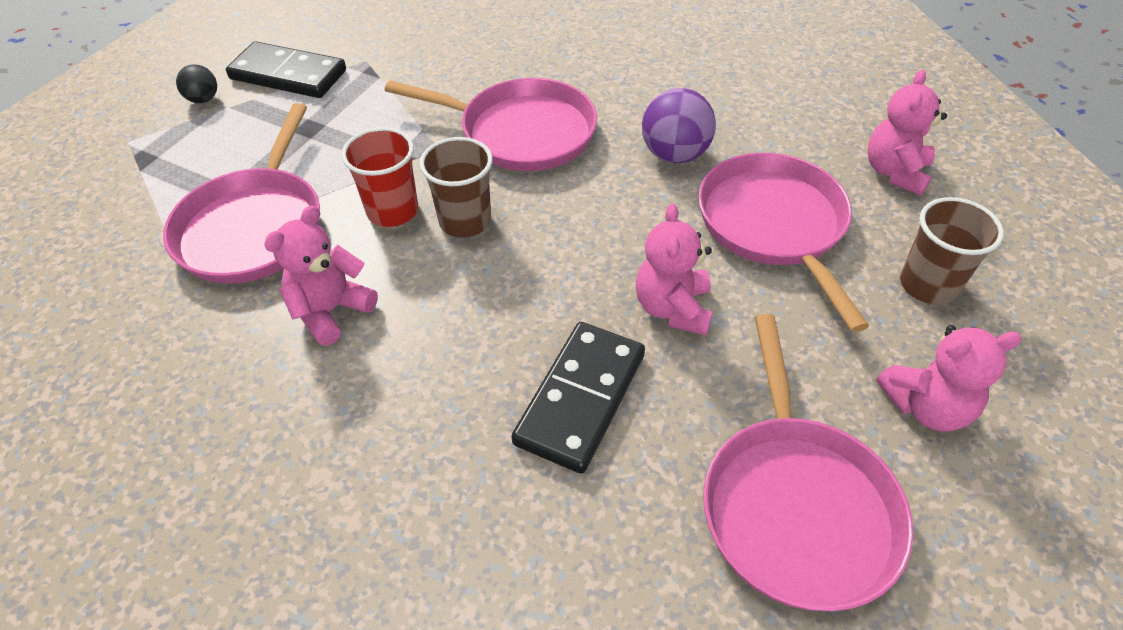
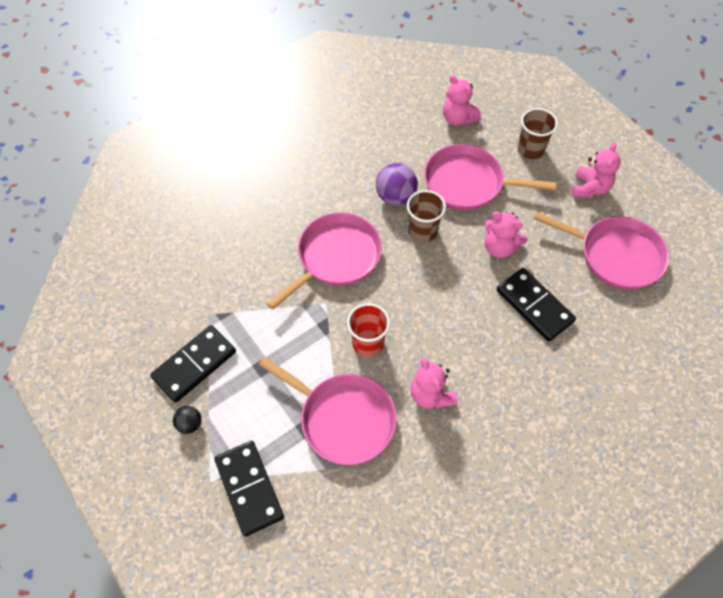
camera: 65 degrees left, 10 degrees up
brown cup [420,137,493,238] -> brown cup moved to [407,190,446,242]
none -> black domino [214,441,284,536]

